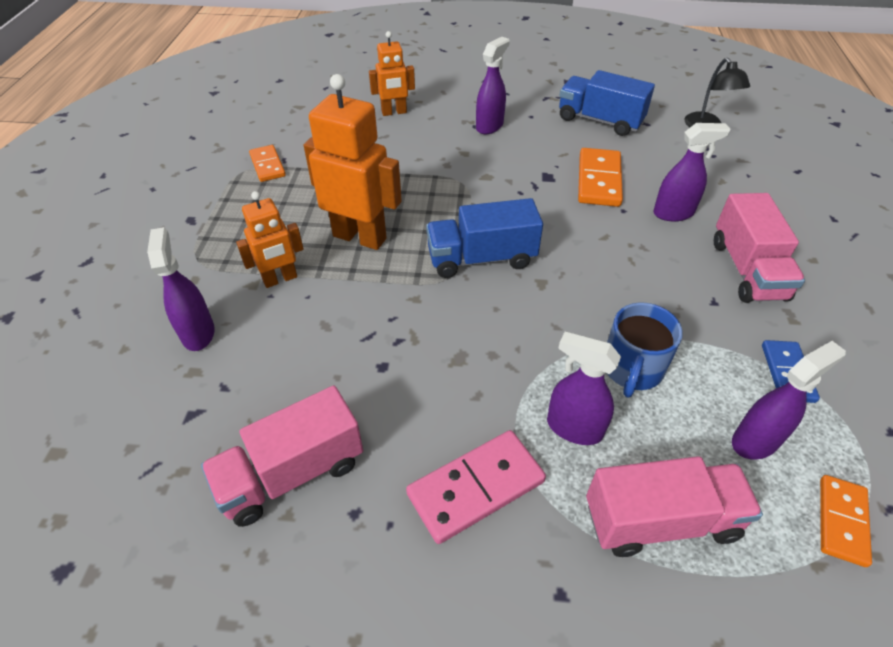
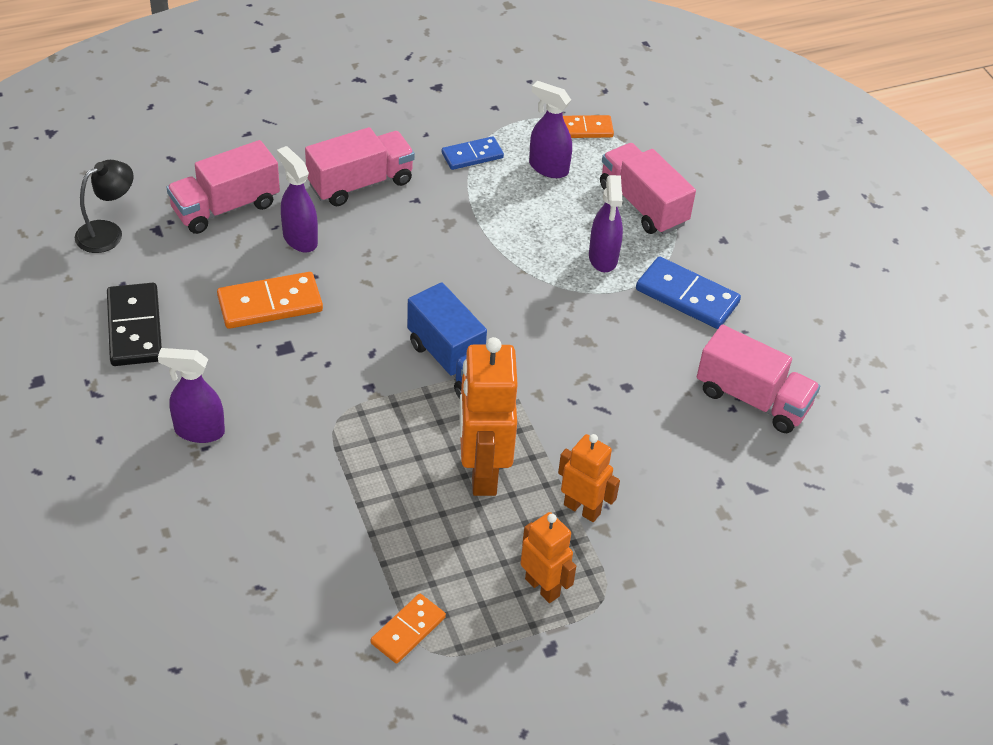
camera: 120 degrees left, 0 degrees up
purple spray bottle [147,227,215,351] -> none
orange robot [369,31,415,116] -> orange robot moved to [520,512,576,603]
pink domino [406,430,546,544] -> blue domino [636,256,741,329]
blue truck [559,70,655,136] -> black domino [107,283,162,366]
blue mug [607,302,683,398] -> none
none -> pink truck [167,140,280,234]

